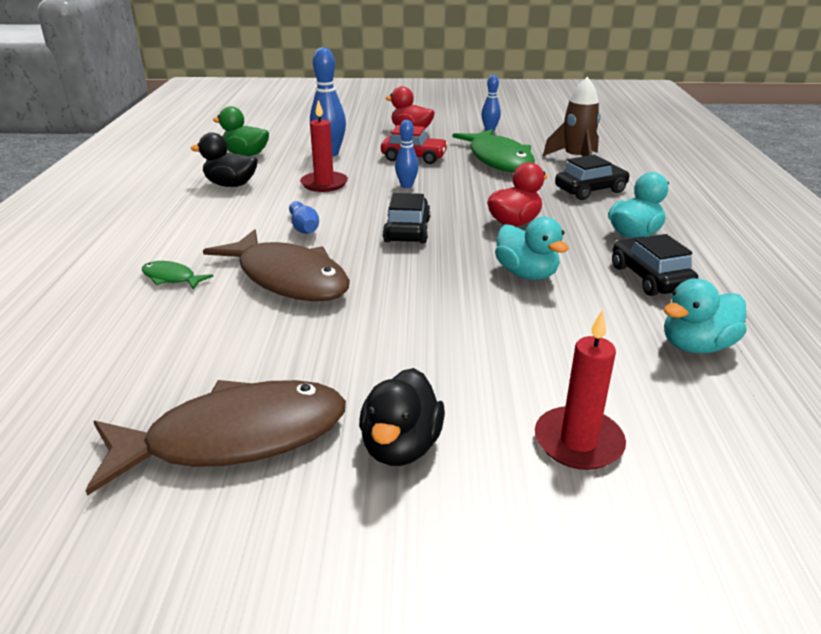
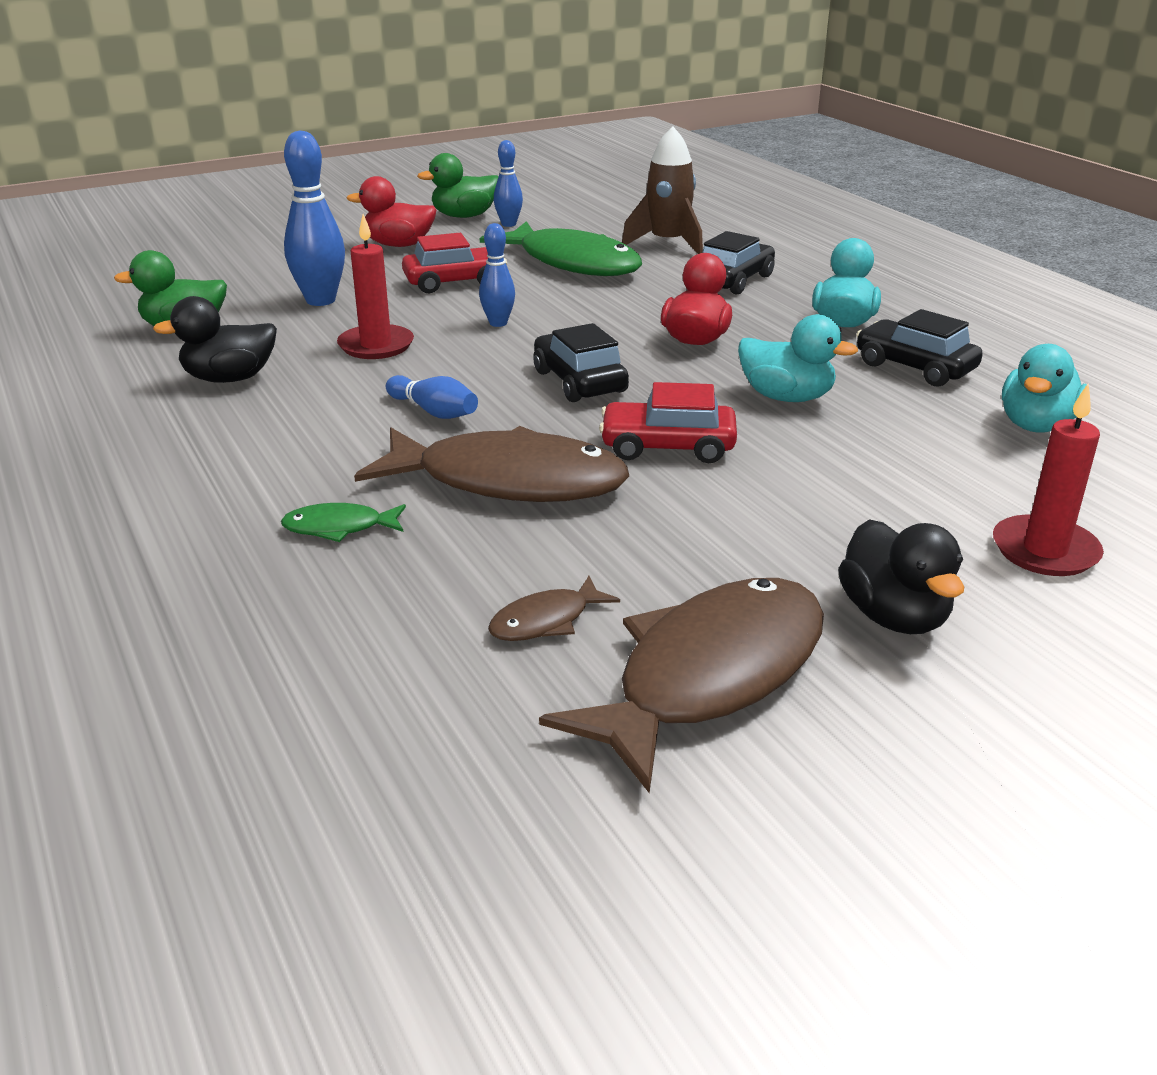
camera: 30 degrees left, 0 degrees up
none -> green duck [417,153,498,218]
none -> brown fish [488,576,620,641]
none -> red car [599,382,737,463]

